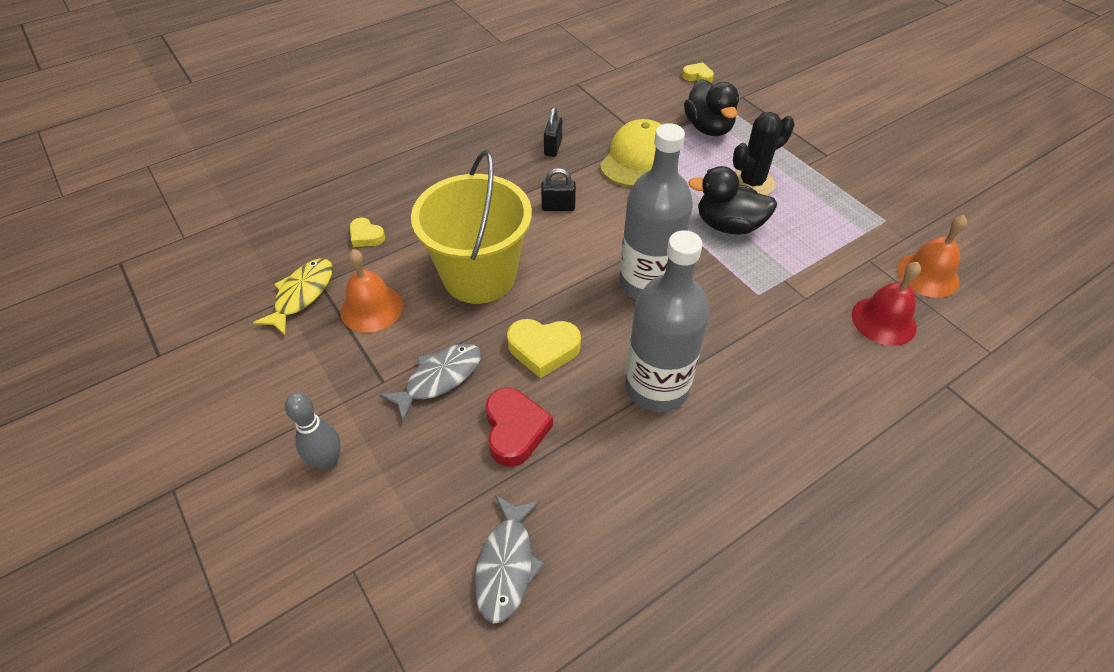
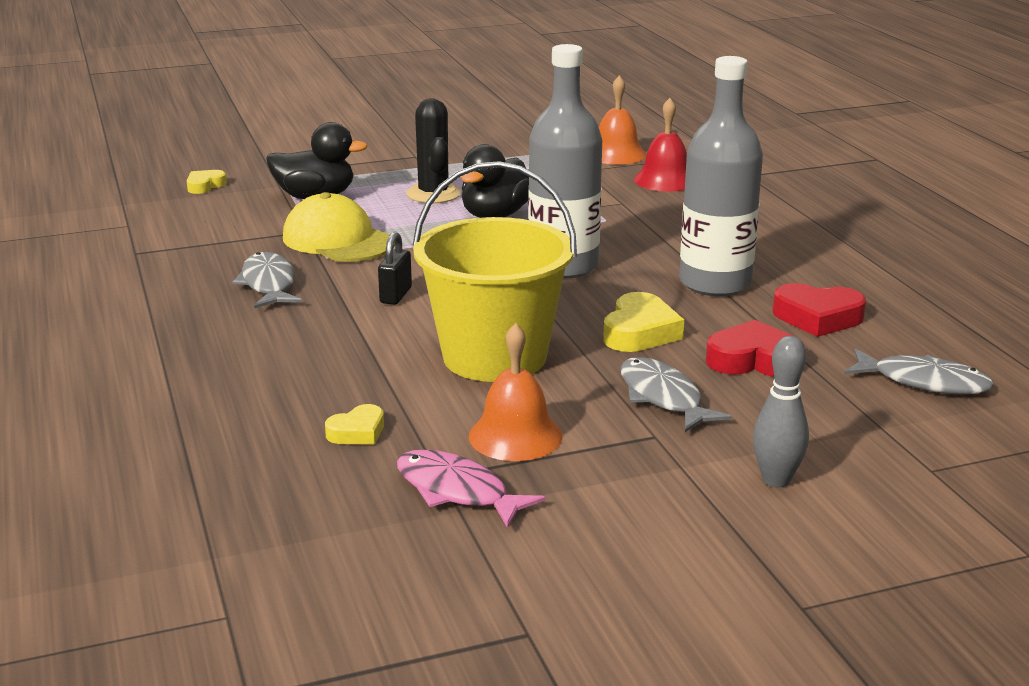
camera: 75 degrees left, 25 degrees down
yellow fish [253,258,333,335] -> pink fish [397,449,545,528]
black padlock [544,107,562,157] -> grey fish [232,252,302,308]
none -> red heart [773,283,866,337]

